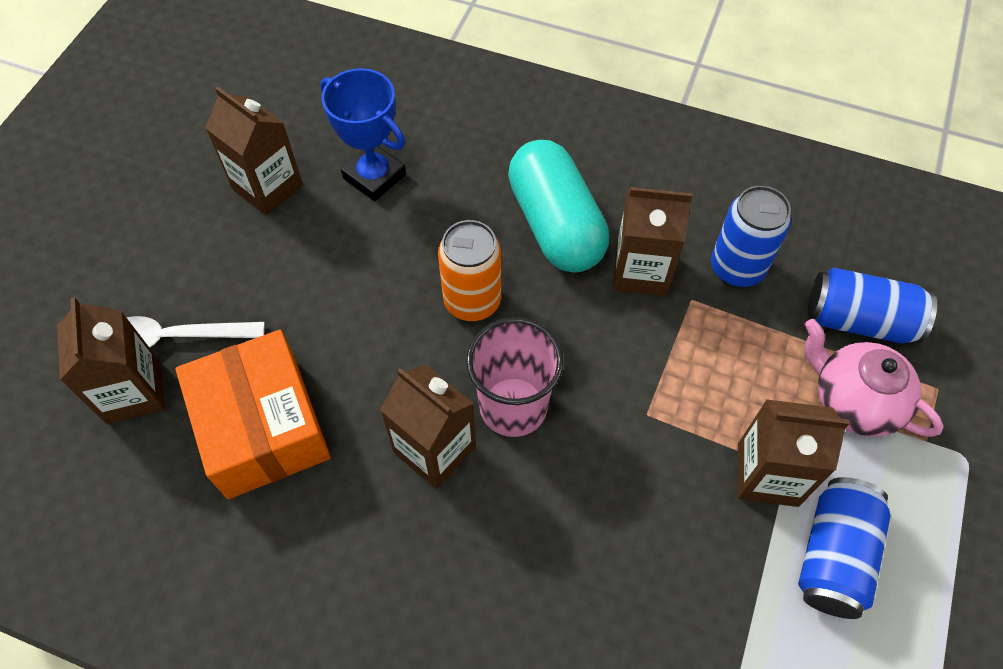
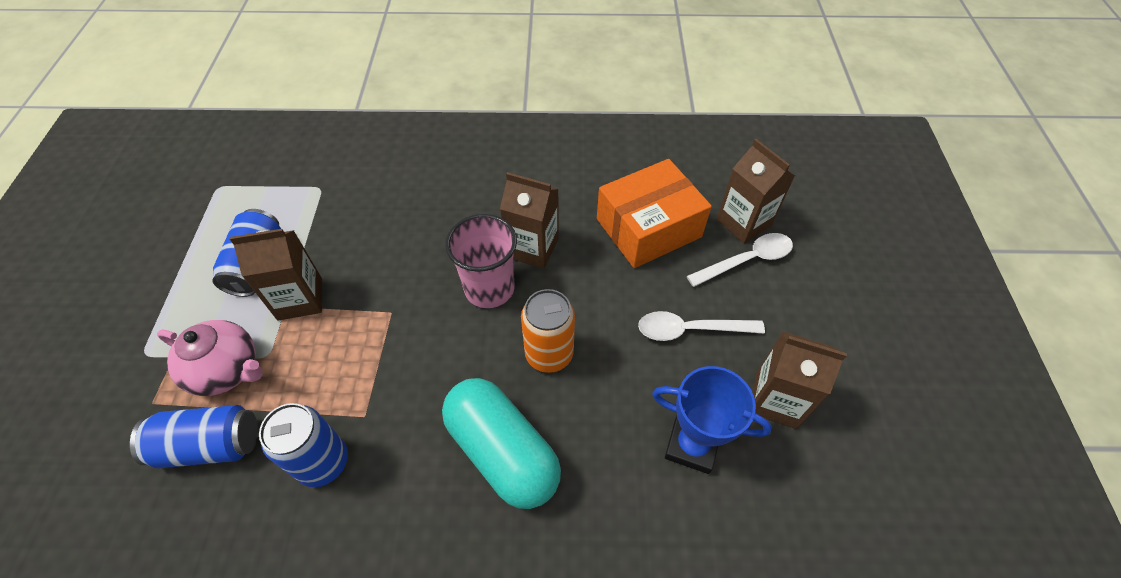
camera: 160 degrees right, 5 degrees down
orange box [176,330,331,499] -> orange box turned 75 degrees counterclockwise [597,159,712,268]
brown carton [613,187,692,296] -> none
none -> white spoon [638,311,765,341]

